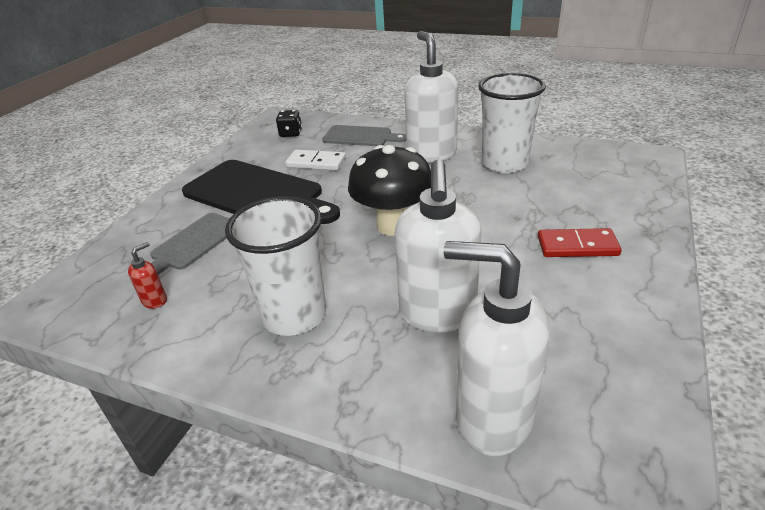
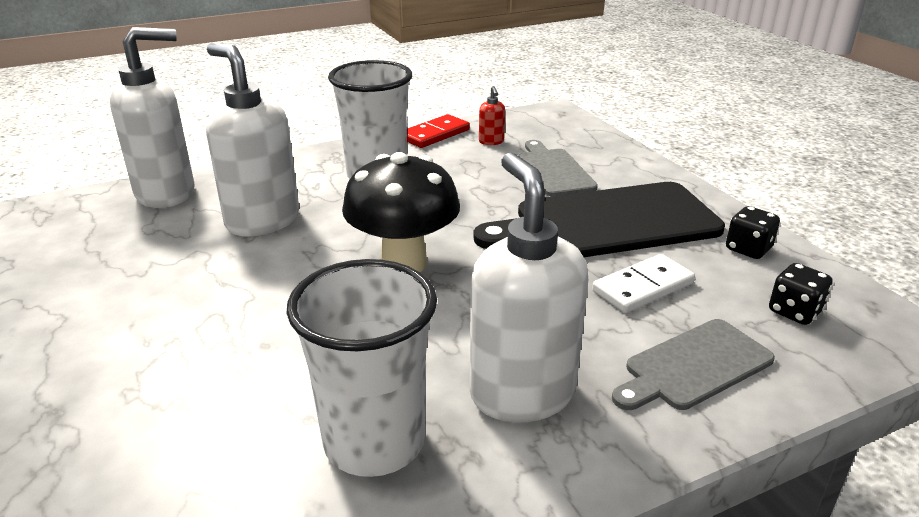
camera: 130 degrees right, 5 degrees down
white soap dispenser [404,31,459,163] -> white soap dispenser turned 135 degrees counterclockwise [470,152,588,423]
red domino [538,228,622,257] -> red domino moved to [407,114,470,148]
none -> black dice [726,206,780,259]

